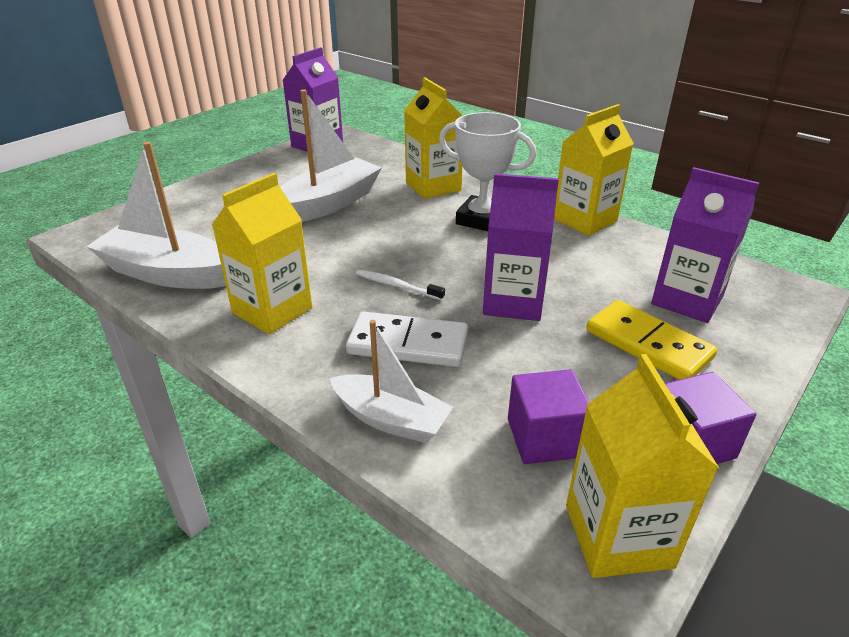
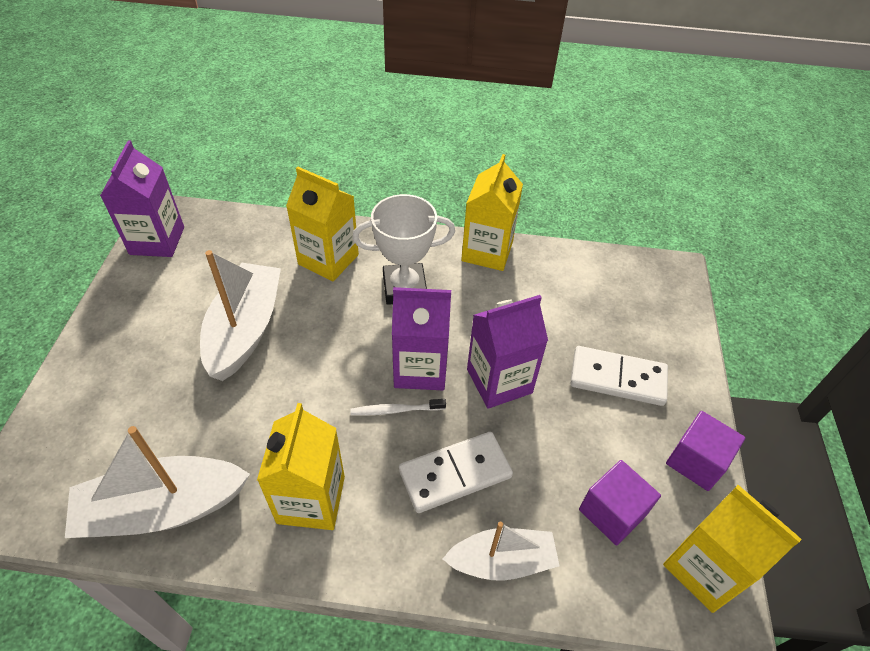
camera: 35 degrees left, 15 degrees up
yellow domino [586,300,717,380] -> white domino [570,346,668,406]
purple carton [651,167,759,323] -> purple carton moved to [392,287,451,390]

